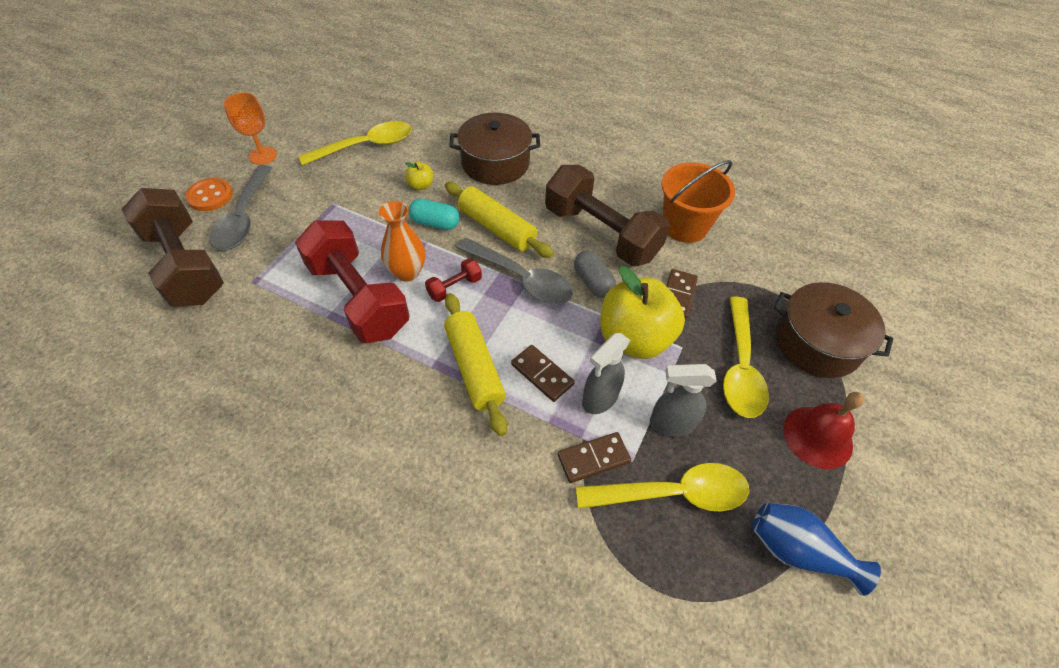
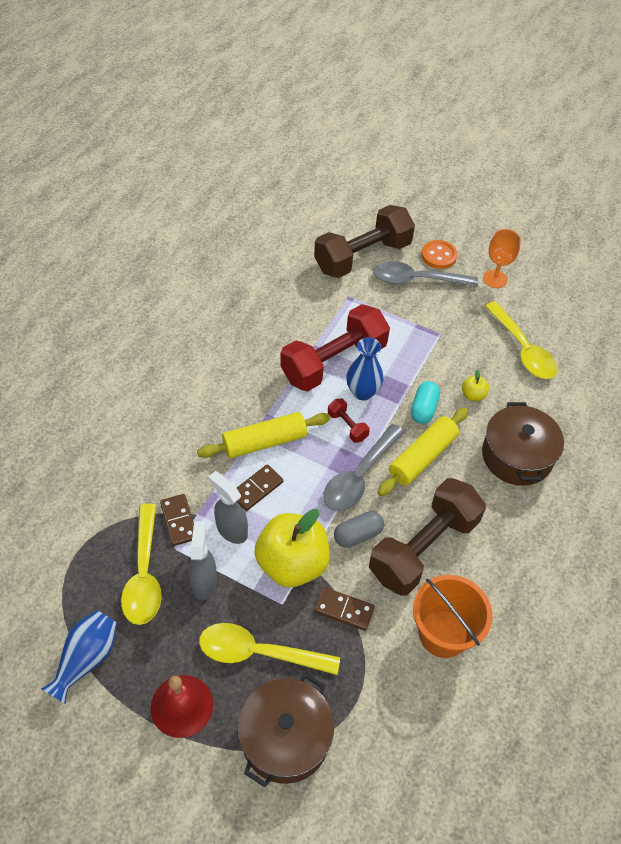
camera: 90 degrees right, 0 degrees up
orange vase [379,201,426,282] -> blue vase [346,337,384,400]

